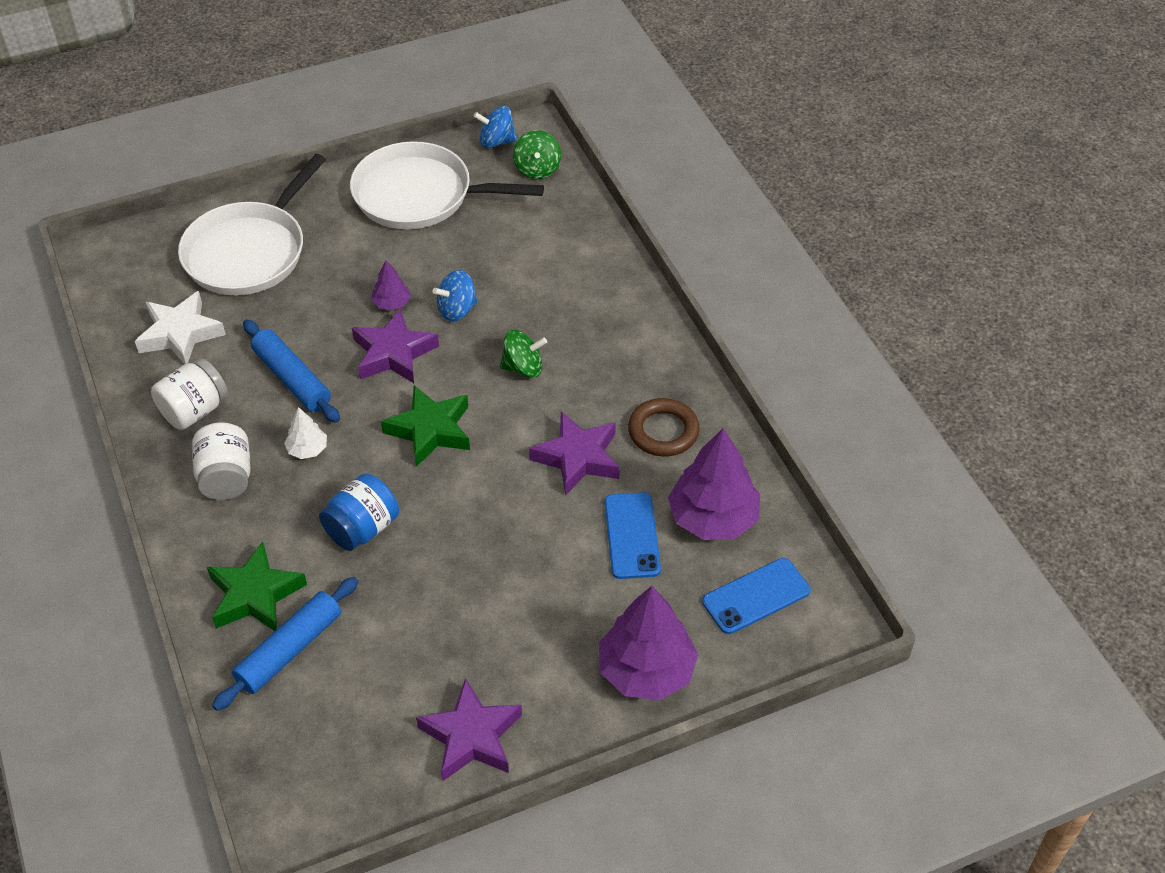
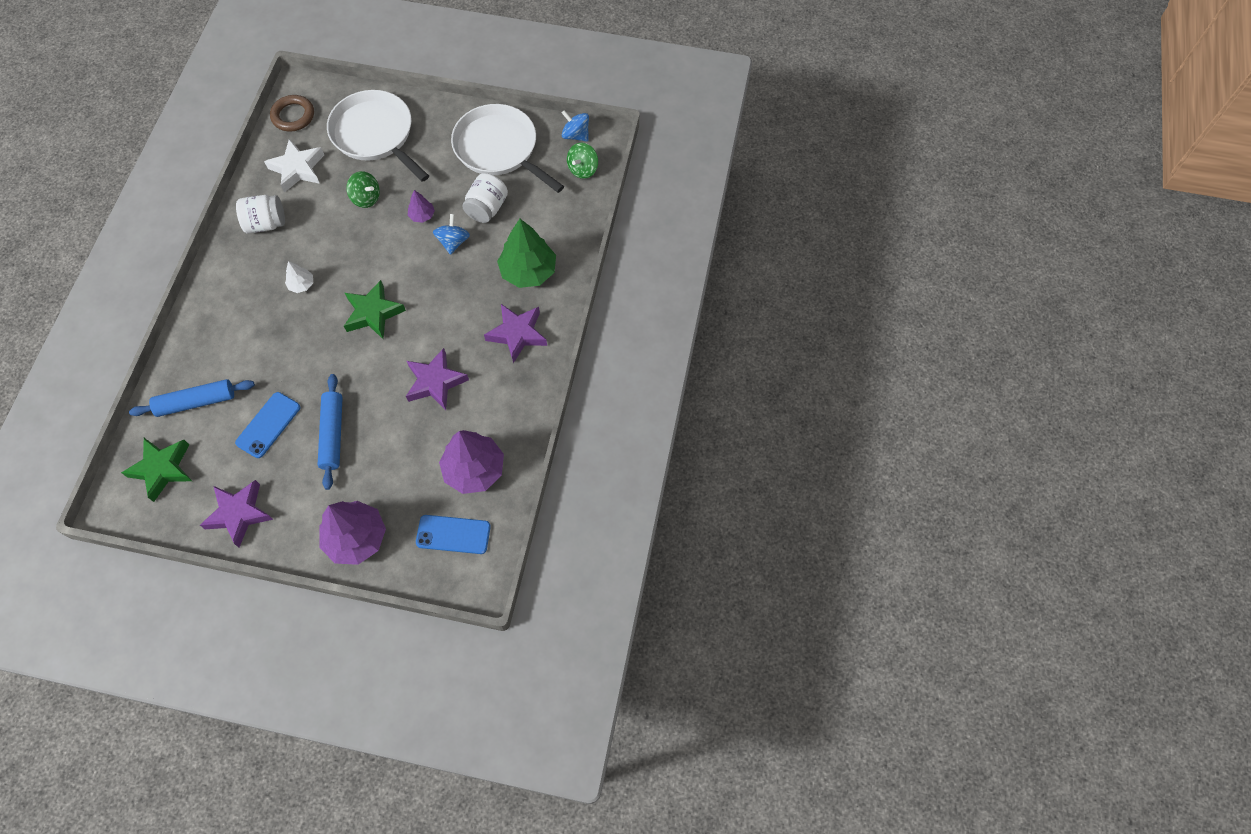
camera: 35 degrees right, 15 degrees up
white pan [178,154,326,295] -> white pan turned 75 degrees clockwise [327,90,429,182]
white jar [192,423,250,500] -> white jar moved to [462,173,508,223]
green star [207,541,307,631] -> green star moved to [121,438,192,502]
blue rolling pin [243,320,340,423] -> blue rolling pin moved to [318,374,343,490]
blue jar [319,473,399,551] -> none
purple star [352,308,439,383] -> purple star moved to [484,304,547,363]
blue spinning top [433,270,478,322] -> blue spinning top turned 90 degrees clockwise [433,214,470,255]
green spinning top [500,330,547,378] -> green spinning top moved to [346,171,380,208]
blue phone [604,492,661,579] -> blue phone moved to [235,392,300,458]
brown ring [628,398,700,456] -> brown ring moved to [270,95,314,132]
none -> green tree [497,219,556,288]

